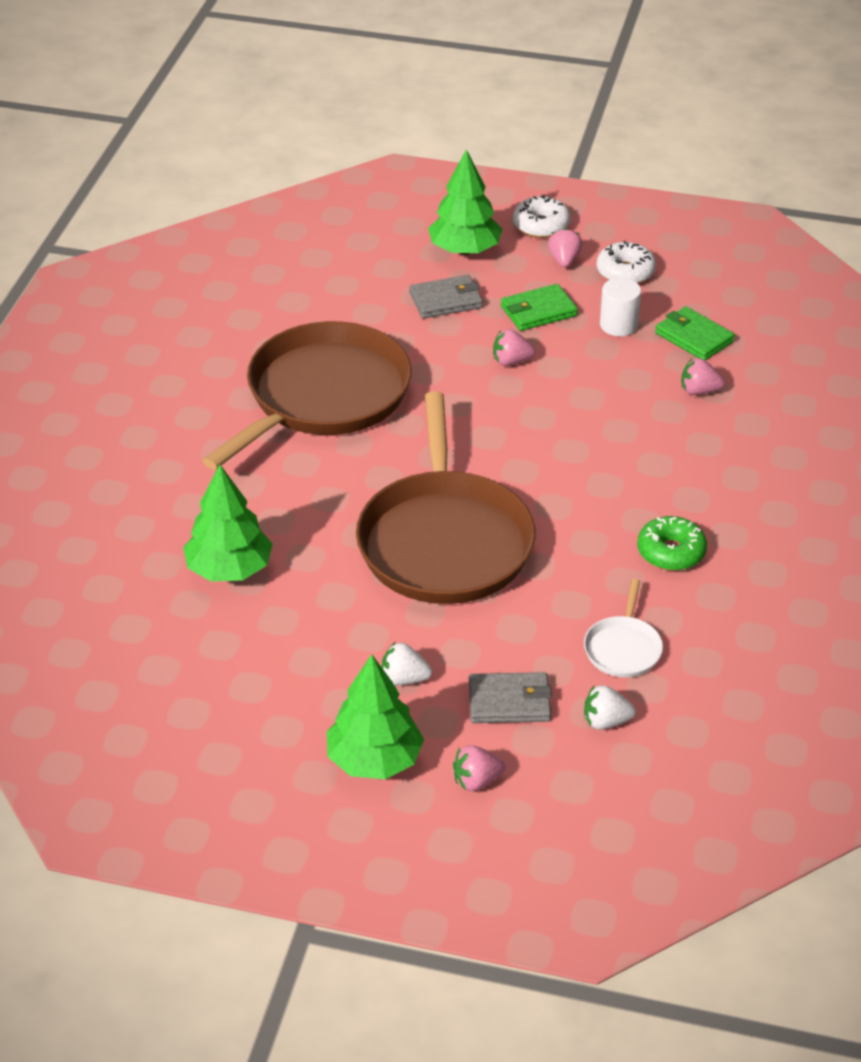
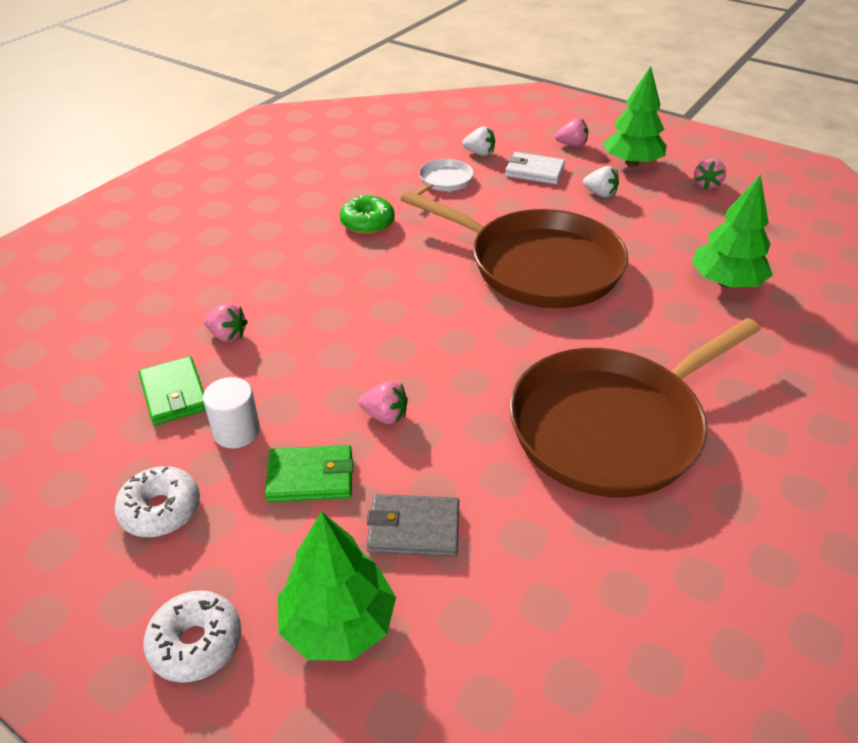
camera: 160 degrees left, 0 degrees up
brown pan [356,391,536,604] -> brown pan turned 105 degrees clockwise [401,190,628,308]
grey wallet [469,672,552,723] -> white wallet [505,152,565,184]
pink strawberry [548,228,583,267] -> pink strawberry moved to [694,158,726,190]

